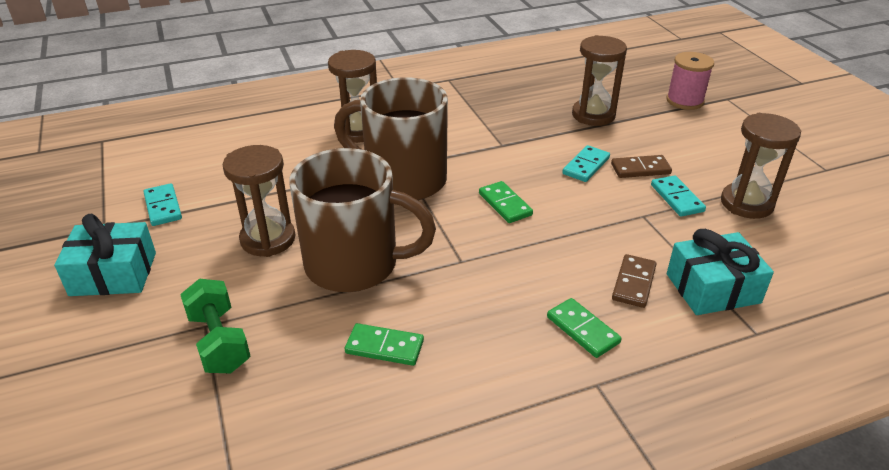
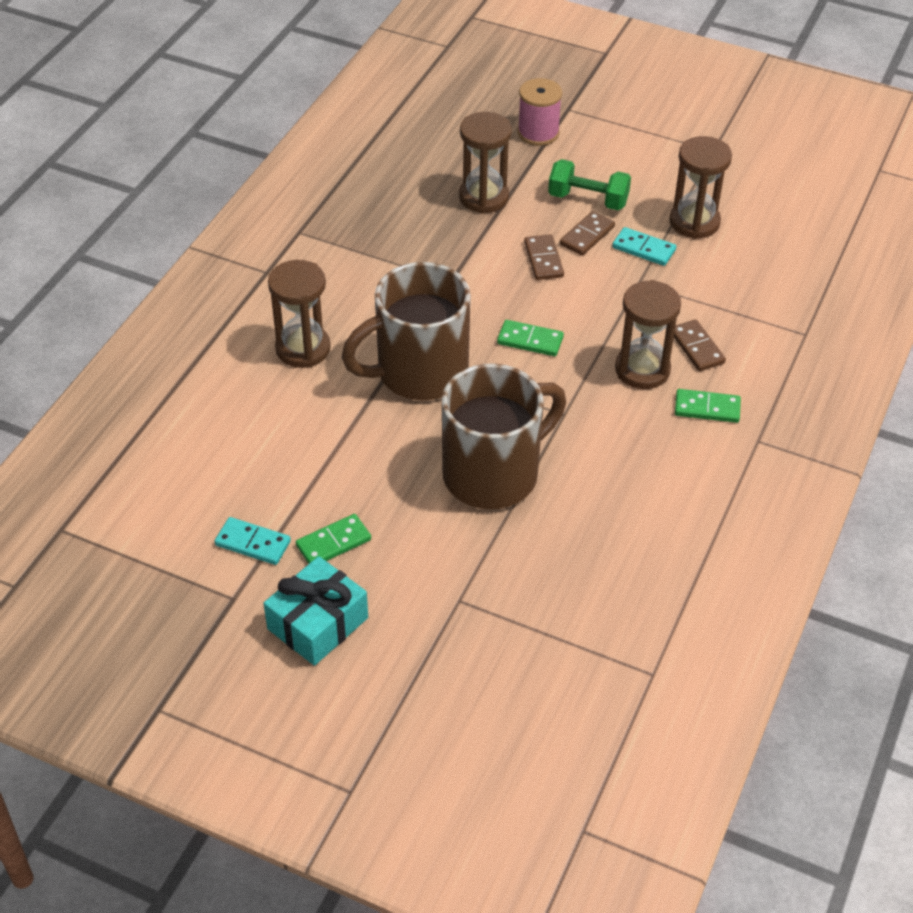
camera: 45 degrees left, 10 degrees up
green dumbbell [180,278,251,373] -> green dumbbell moved to [548,159,631,210]
brown hourglass [223,145,295,257] -> brown hourglass moved to [615,280,681,389]
green domino [345,323,424,366] -> green domino moved to [296,514,371,564]
turquoise domino [562,145,610,182] -> brown domino [524,234,564,280]
turquoise gift [667,229,774,315] -> none

